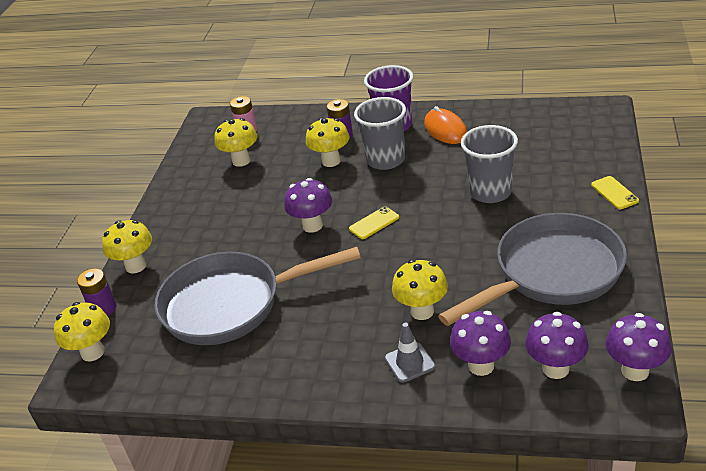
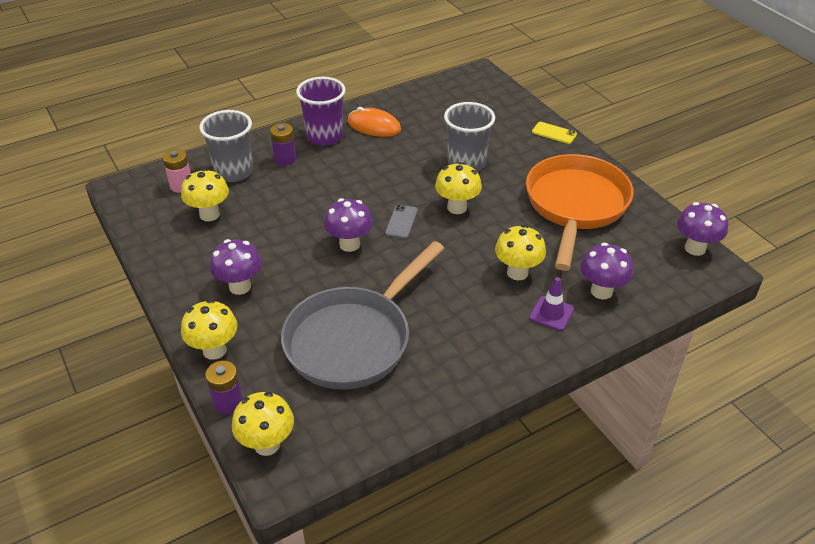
camera: 45 degrees left, 5 degrees up
yellow mushroom [306,118,350,167] -> yellow mushroom moved to [435,162,482,214]
yellow phone [349,207,399,239] -> grey phone [385,204,418,239]
grey cup [354,97,406,170] -> grey cup moved to [199,110,253,182]
grey traffic cone [385,323,436,383] -> purple traffic cone [529,277,574,331]
grey pan [438,213,627,326] -> orange pan [526,154,634,271]
purple mushroom [525,312,589,379] -> purple mushroom moved to [210,239,262,295]

